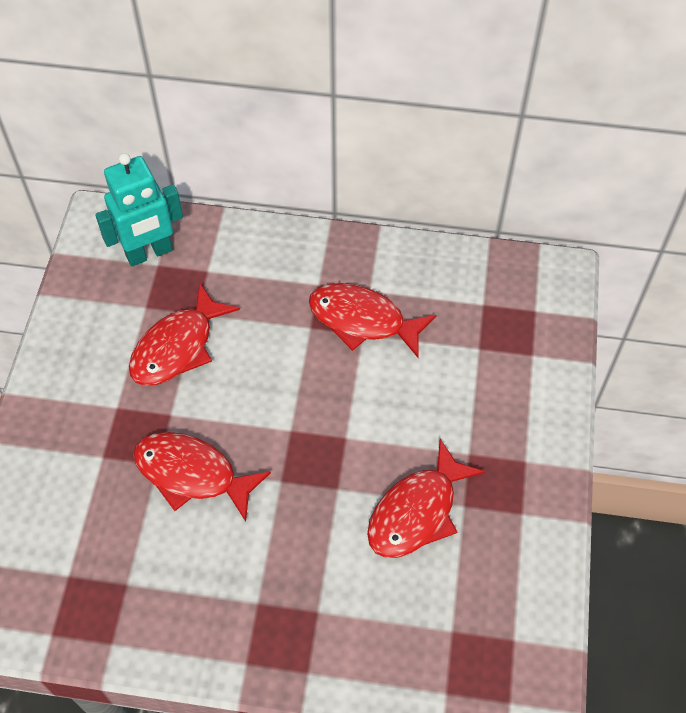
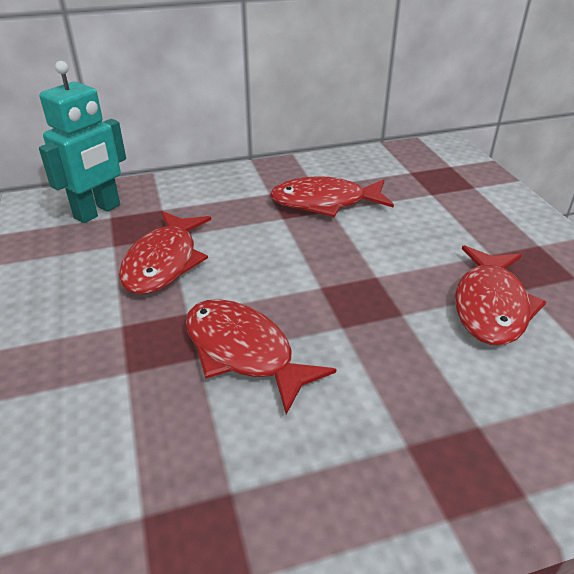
camera: 25 degrees left, 20 degrees down
red fish [133,432,271,522] -> red fish turned 45 degrees clockwise [185,299,336,415]

